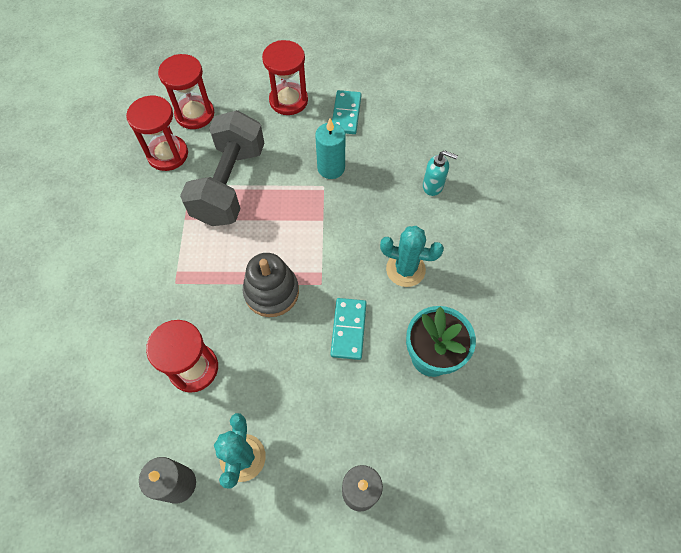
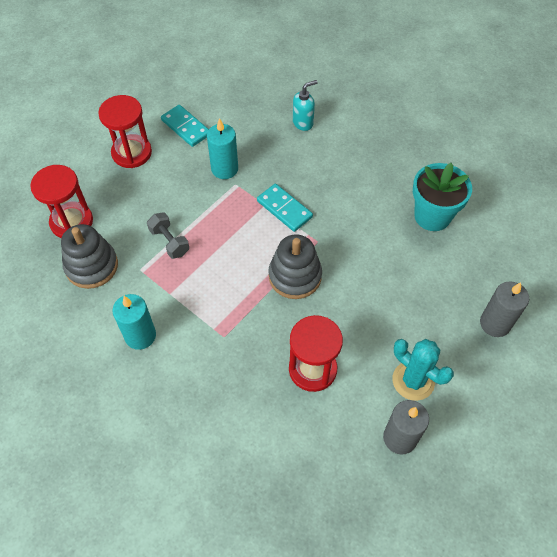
camera: 50 degrees left, 5 degrees down
red hourglass [126,95,188,171] -> grey stacking toy [61,224,118,289]
grey dumbbell [180,110,265,226] -> grey dumbbell [147,213,189,259], size x0.43
turquoise domino [330,298,366,360] -> turquoise domino moved to [257,184,313,232]
turquoise cactus [380,226,444,287] -> none
none -> turquoise candle [112,294,156,350]

